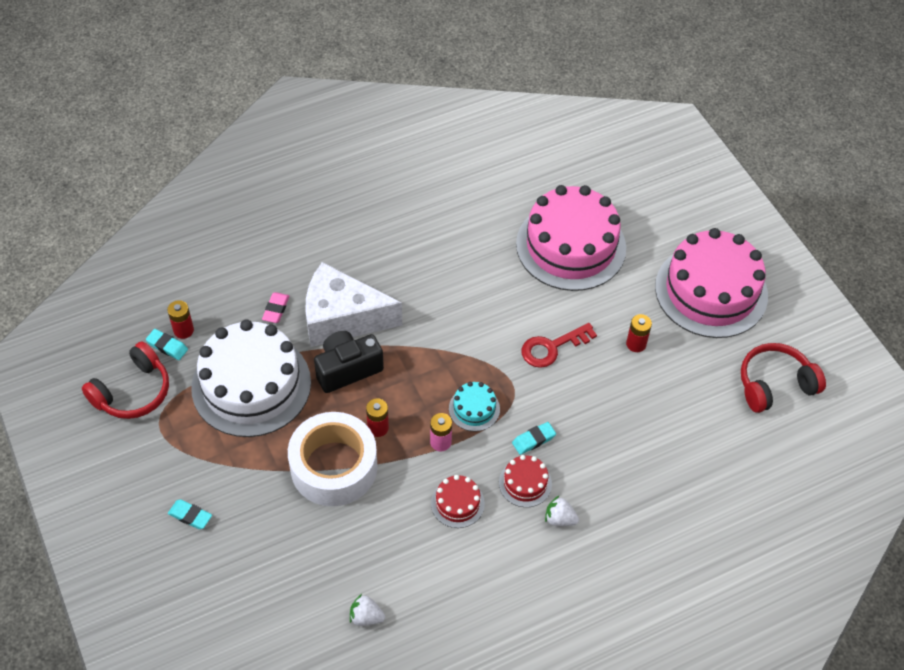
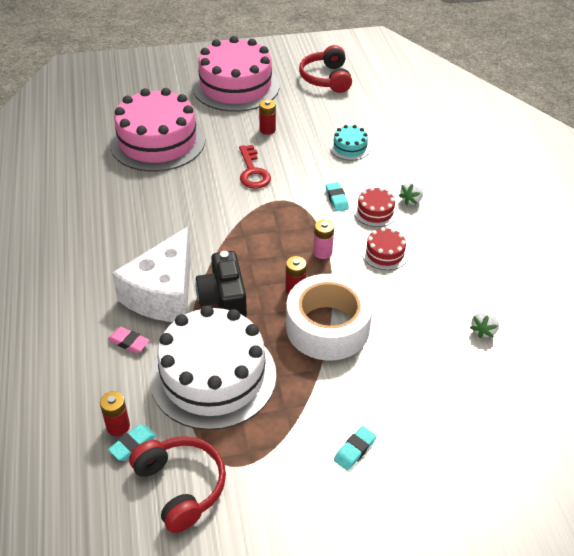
camera: 75 degrees left, 10 degrees down
turquoise cake [449,382,500,432] -> turquoise cake moved to [330,125,370,160]

